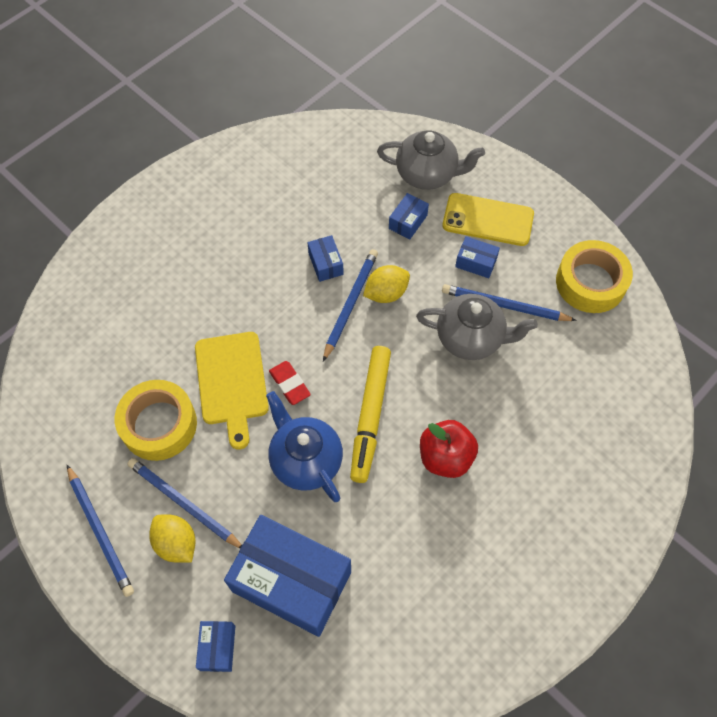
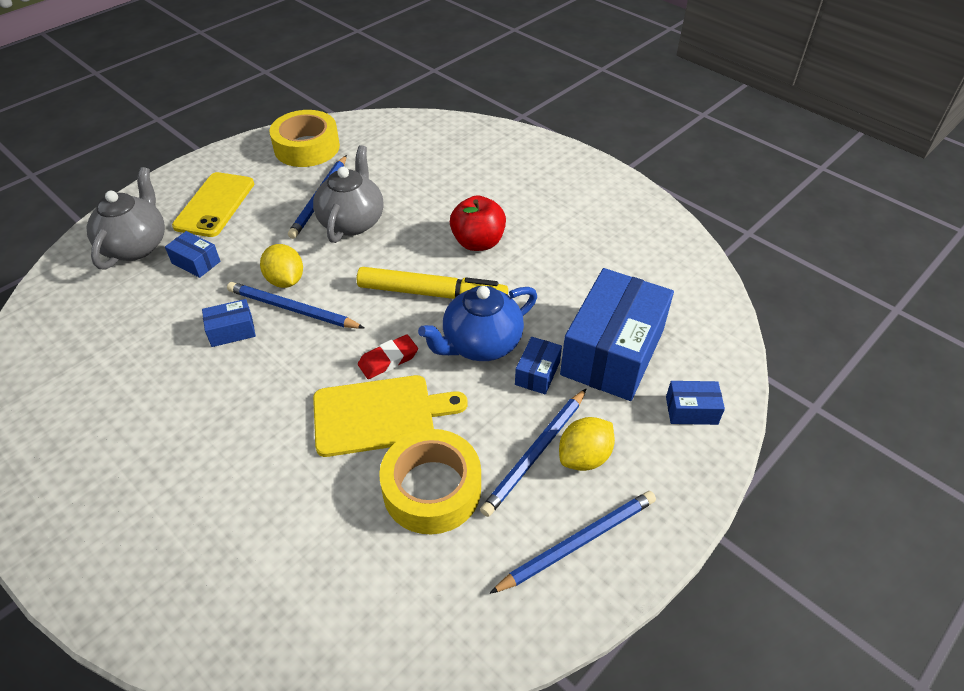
camera: 90 degrees left, 15 degrees down
blue box [455,236,500,278] -> blue box moved to [515,337,562,395]

